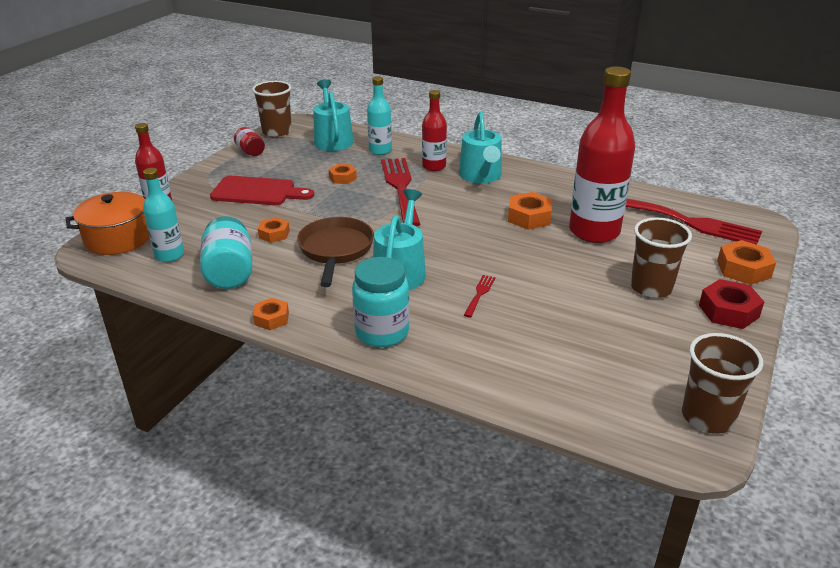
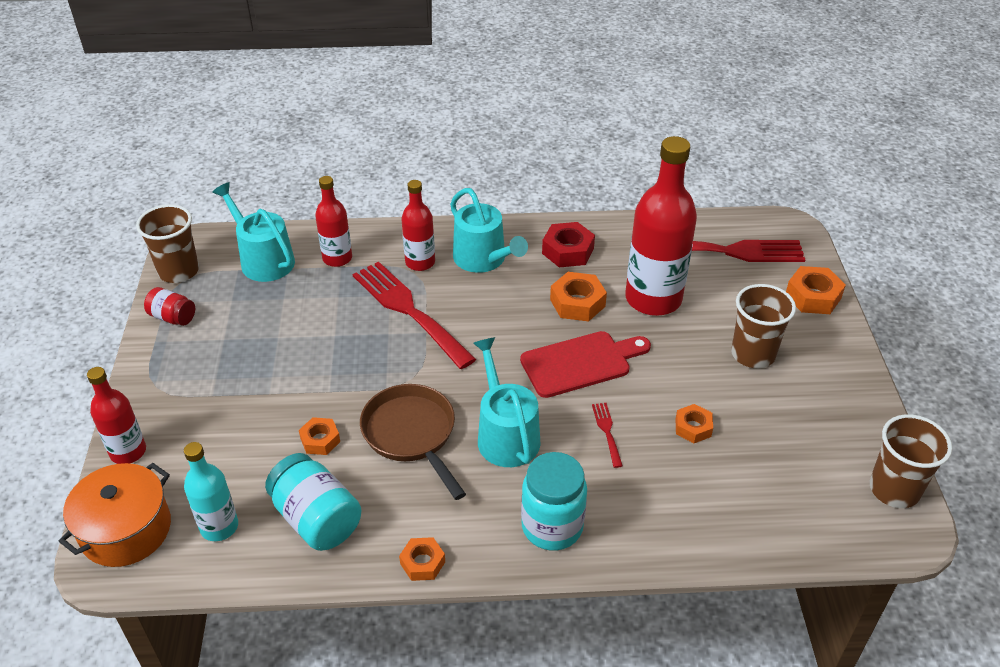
camera: 30 degrees left, 10 degrees up
red cutting board [210,176,314,205] -> red cutting board moved to [520,331,651,398]
orange nut [329,164,357,184] -> orange nut moved to [675,404,713,443]
turquoise bottle [367,77,392,155] -> red bottle [315,176,352,267]
red nut [699,279,764,329] -> red nut moved to [542,222,595,268]

